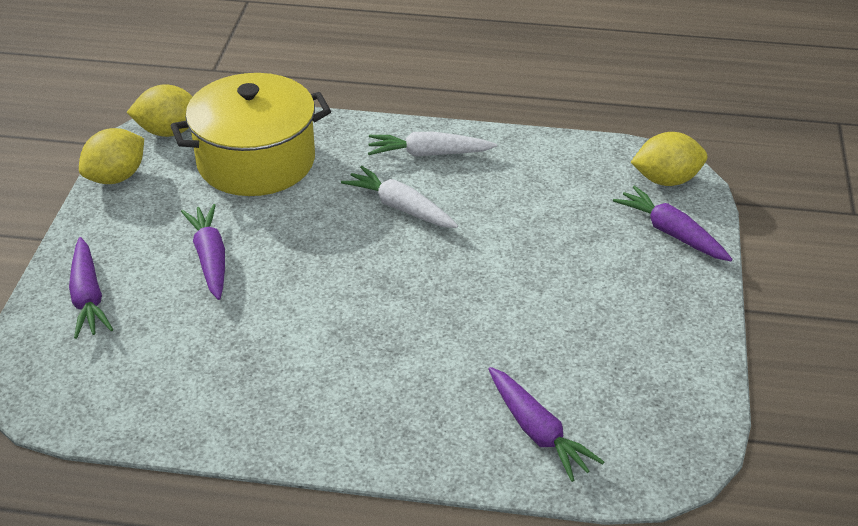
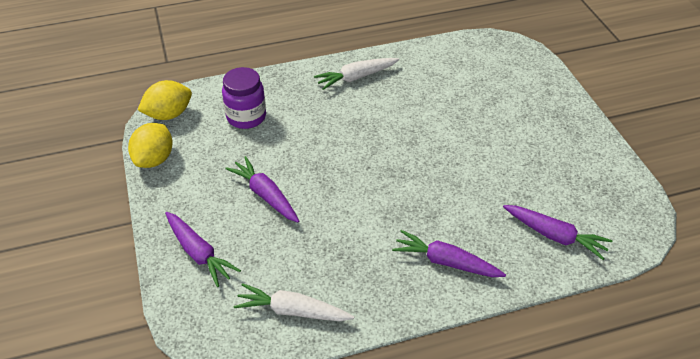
camera: 25 degrees left, 5 degrees up
yellow pot [170,73,331,196] -> purple jar [222,67,266,129]
white carrot [341,166,458,228] -> white carrot moved to [233,283,354,321]
purple carrot [613,186,732,261] -> purple carrot moved to [392,230,506,277]
yellow lemon [631,132,707,186] -> none

